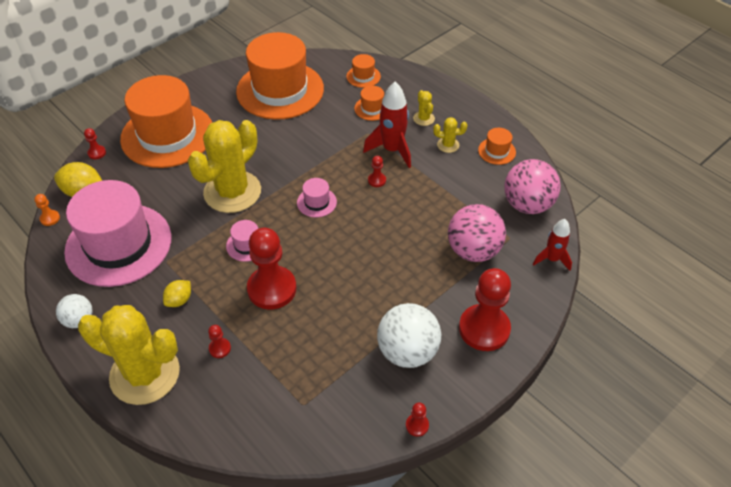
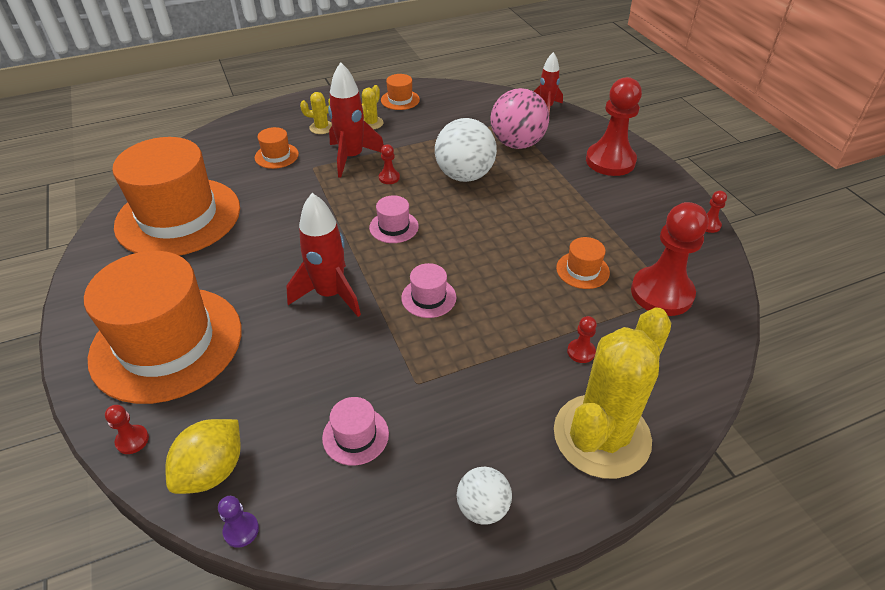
camera: 70 degrees left, 5 degrees down
orange pawn [34,194,60,226] -> purple pawn [218,496,259,548]
pink hat [64,180,172,287] -> pink hat [322,397,389,466], size x0.40
yellow lemon [163,280,191,307] -> none
yellow cactus [188,120,261,213] -> red rocket [286,193,361,317]
red pawn [247,228,296,309] -> red pawn moved to [631,202,708,316]
orange hat [346,54,381,88] -> orange hat moved to [556,237,610,289]
white ball [377,303,441,368] -> white ball moved to [435,118,497,182]
pink ball [504,159,561,214] -> none

